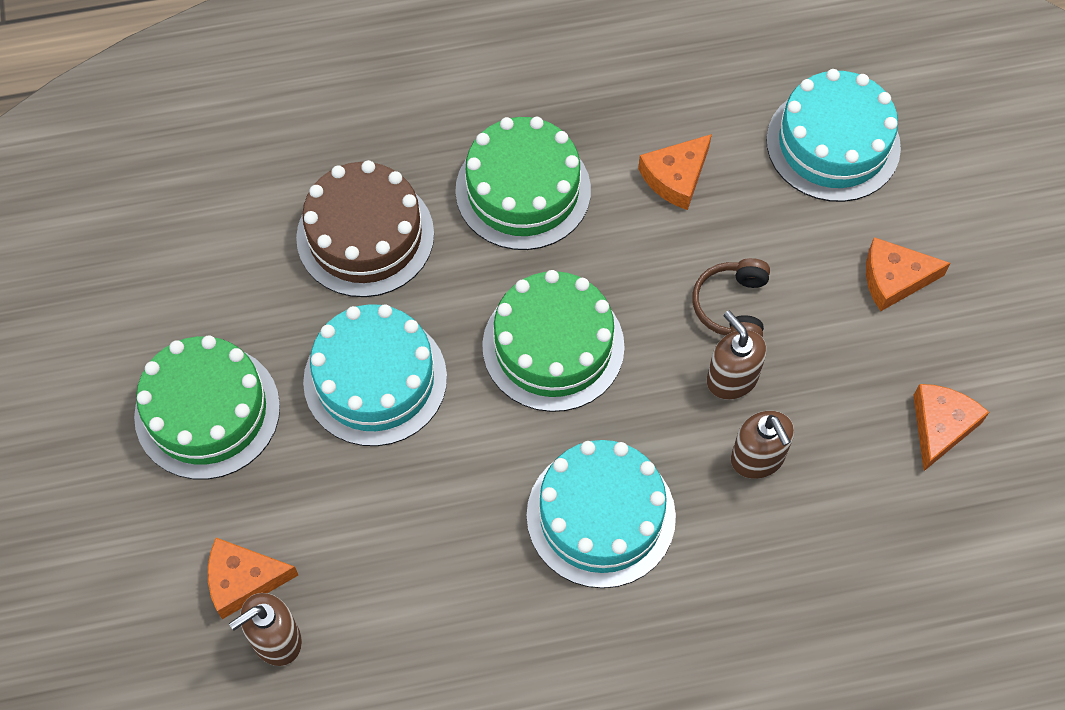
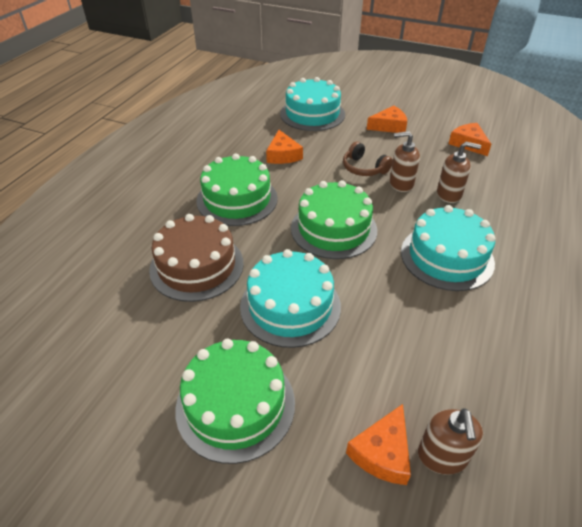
camera: 55 degrees left, 20 degrees down
orange cheese [866,237,951,311] -> orange cheese turned 135 degrees counterclockwise [367,106,407,133]

